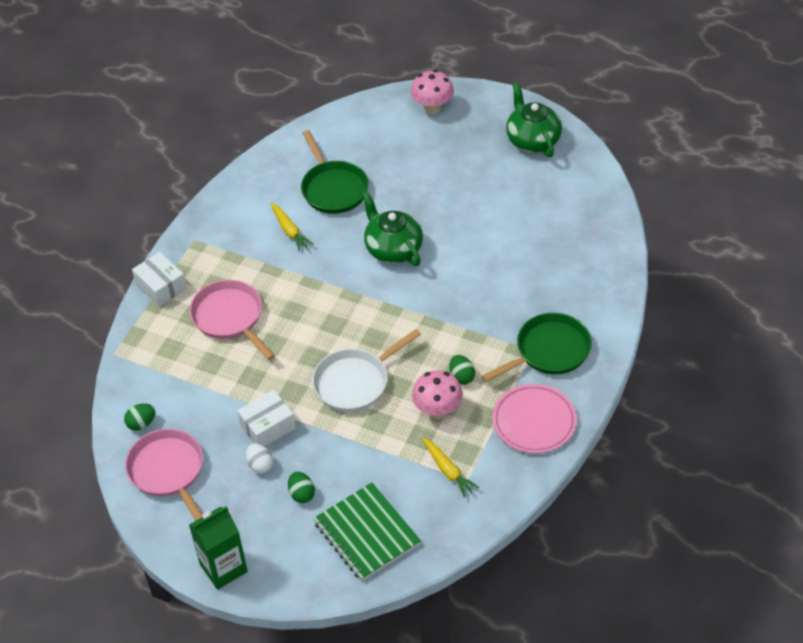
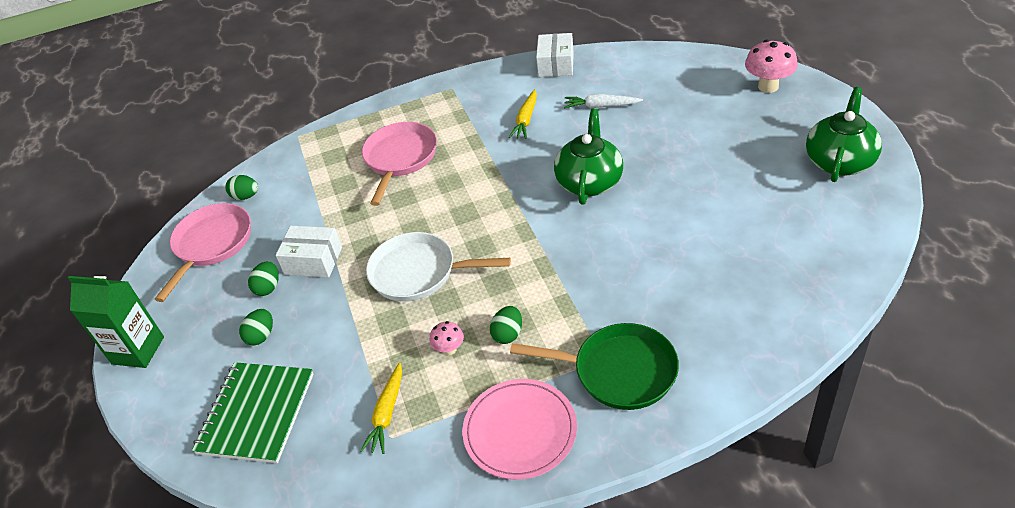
camera: 50 degrees right, 5 degrees down
white box [132,252,187,307] -> white box moved to [536,33,574,77]
white egg [246,443,273,474] -> green egg [248,261,279,296]
green pan [301,130,369,214] -> white carrot [564,94,643,109]
pink mushroom [412,370,463,419] -> pink mushroom [429,321,464,355], size x0.54

